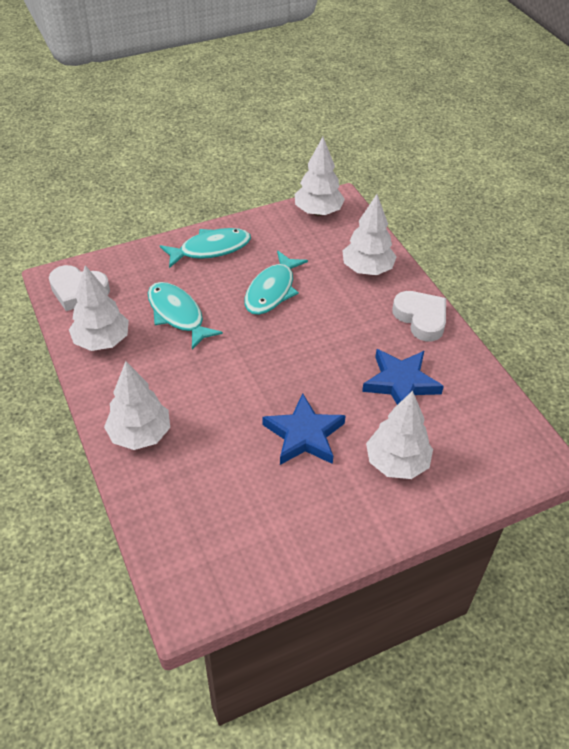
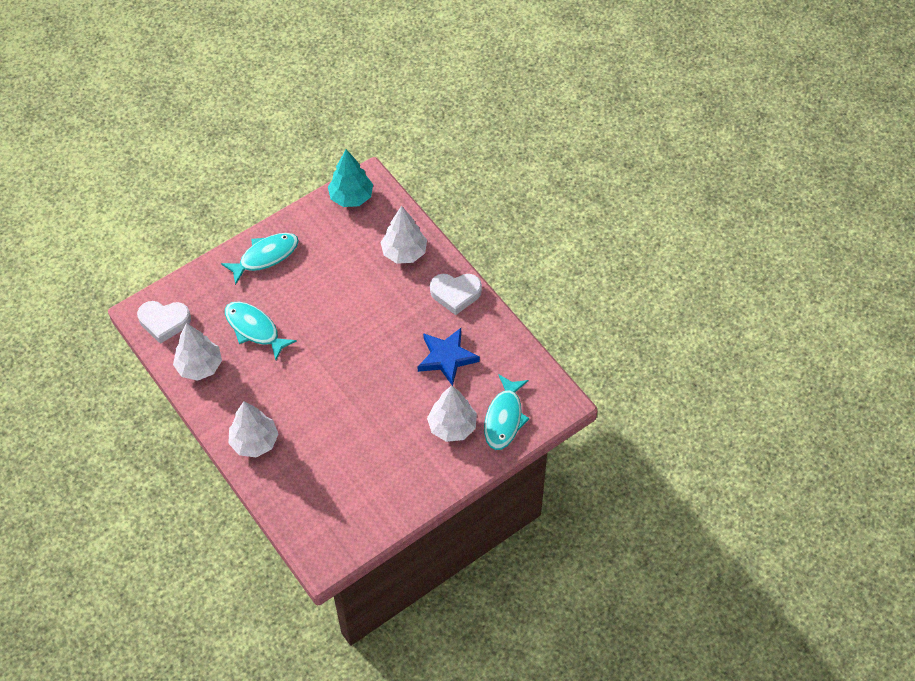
camera: 10 degrees left, 10 degrees up
turquoise fish [244,250,308,315] -> turquoise fish moved to [484,374,530,450]
blue star [263,393,346,465] -> none
white tree [295,137,345,216] -> turquoise tree [328,149,373,207]
white heart [392,291,446,341] -> white heart turned 135 degrees clockwise [430,274,482,315]

